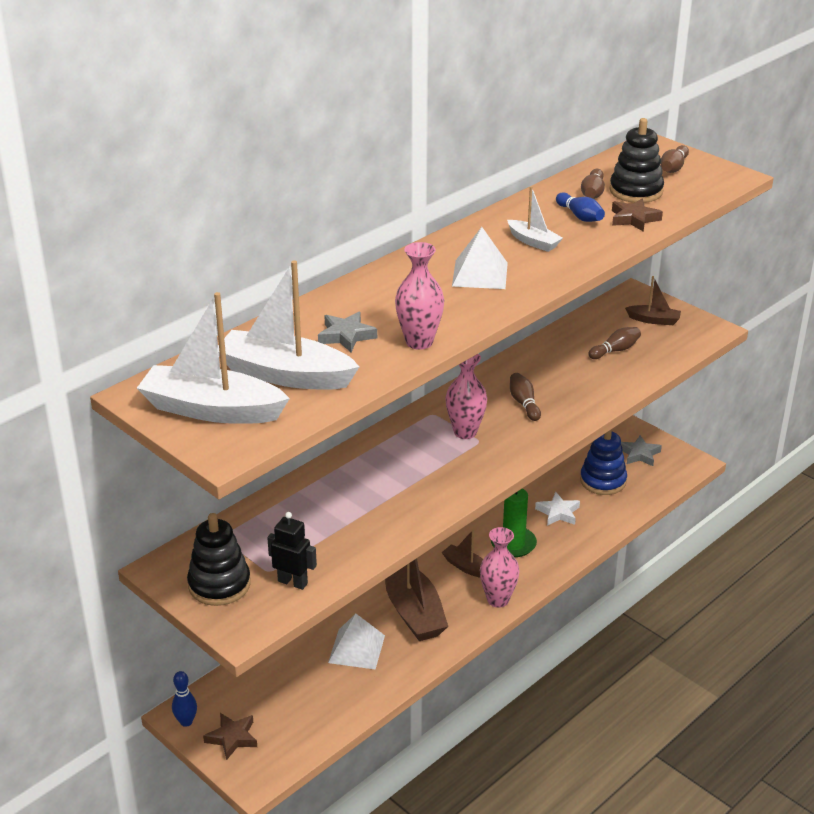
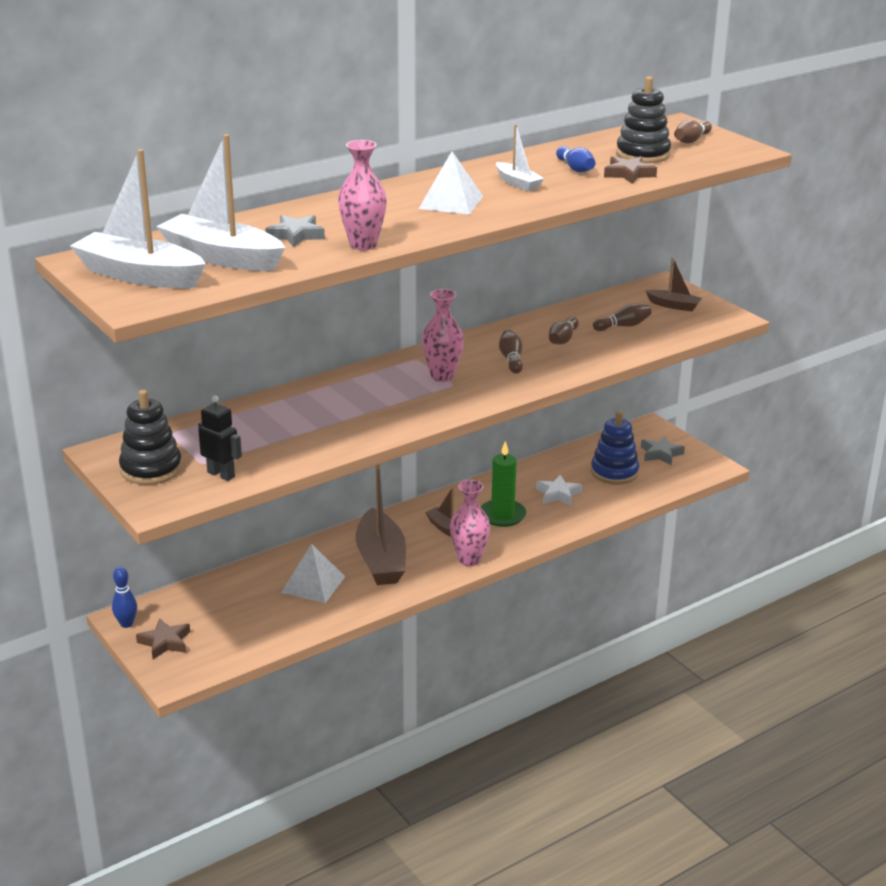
camera: 10 degrees right, 5 degrees down
brown bowling pin [581,169,605,199] -> brown bowling pin moved to [549,317,579,345]

